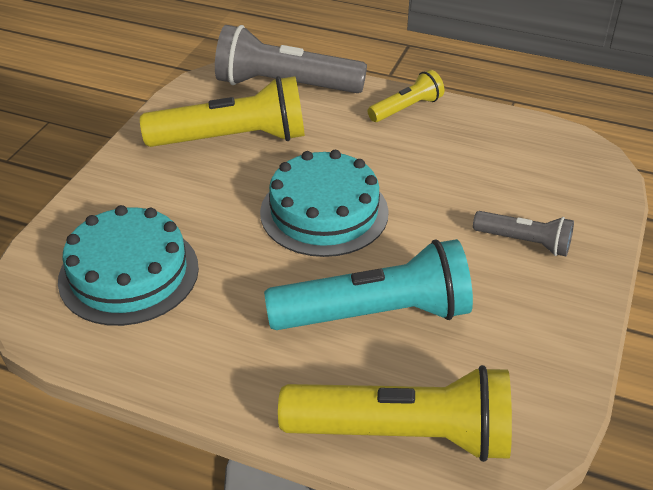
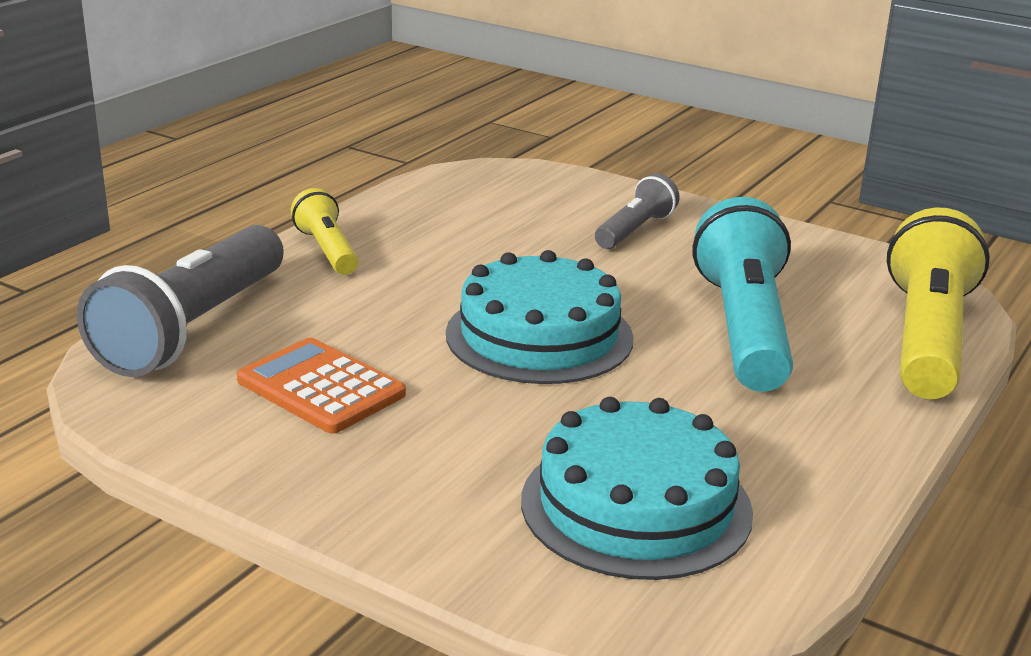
camera: 80 degrees left, 15 degrees down
yellow flashlight [140,76,305,147] -> orange calculator [237,338,406,434]

